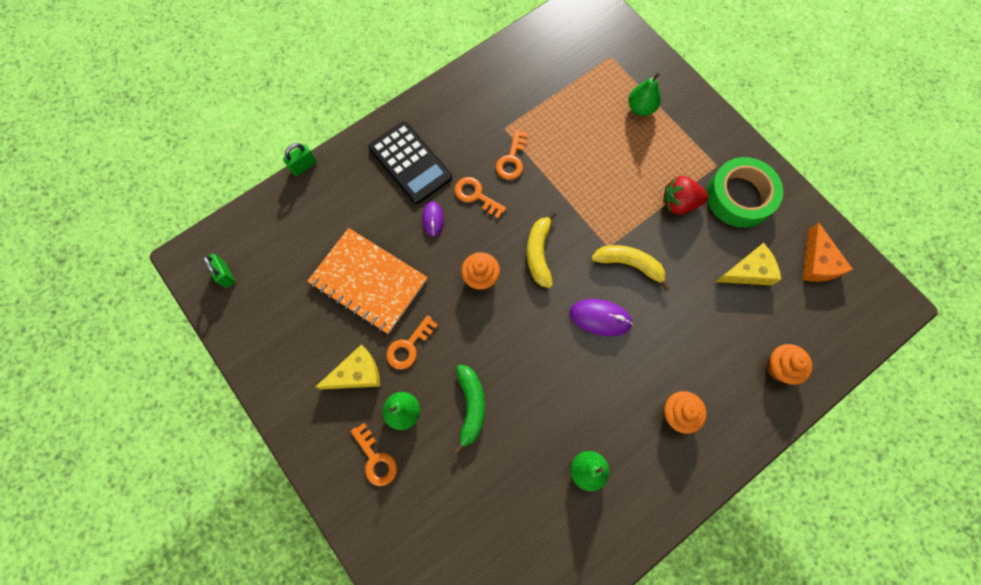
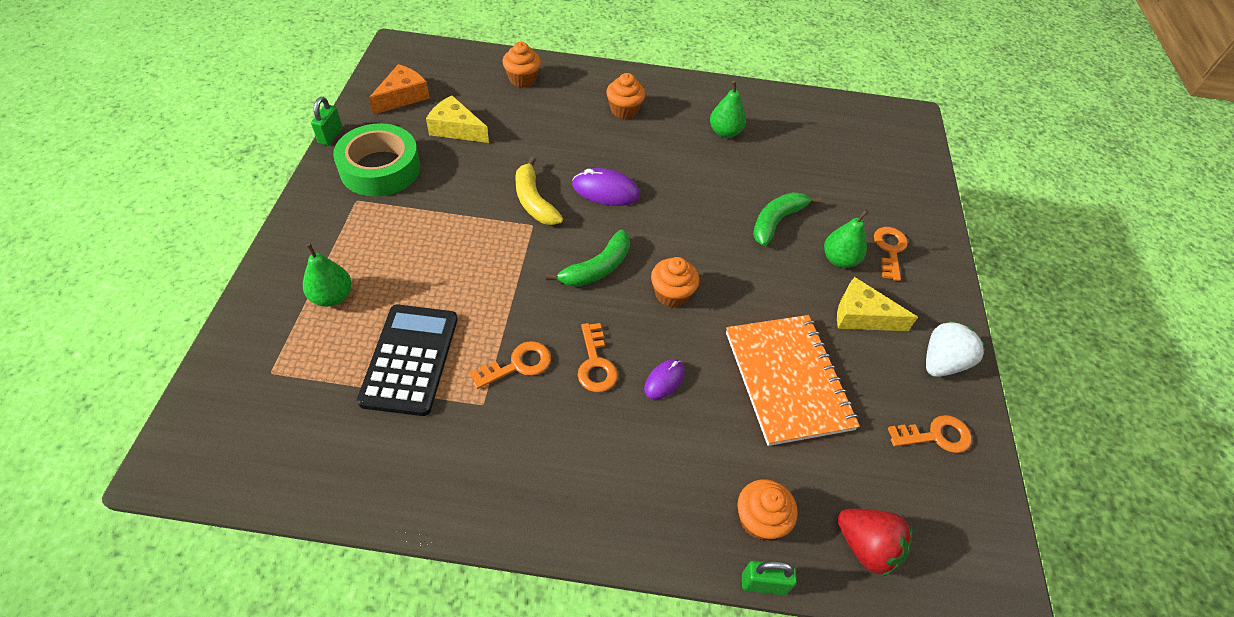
camera: 140 degrees left, 20 degrees down
green padlock [203,254,235,288] -> green padlock moved to [311,97,342,145]
black calculator [369,122,452,204] -> black calculator moved to [357,305,458,416]
orange key [386,315,438,370] -> orange key moved to [888,415,972,453]
yellow banana [527,211,557,288] -> green banana [546,230,630,287]
purple mouse [570,299,633,336] -> purple mouse turned 45 degrees counterclockwise [572,168,640,206]
red strawberry [663,176,708,215] -> red strawberry moved to [837,509,913,577]
none -> orange cupcake [737,479,798,540]
none -> white strawberry [926,320,986,377]

